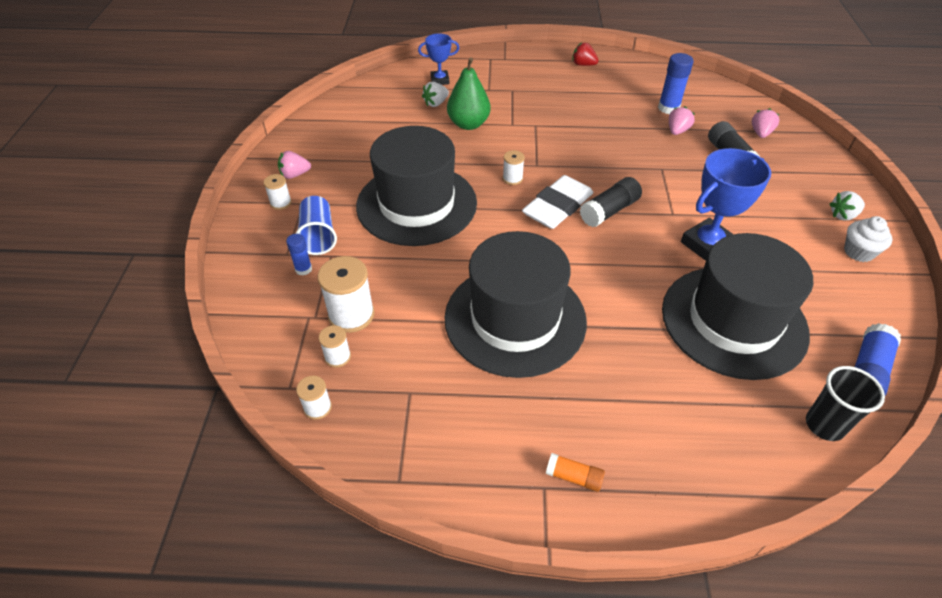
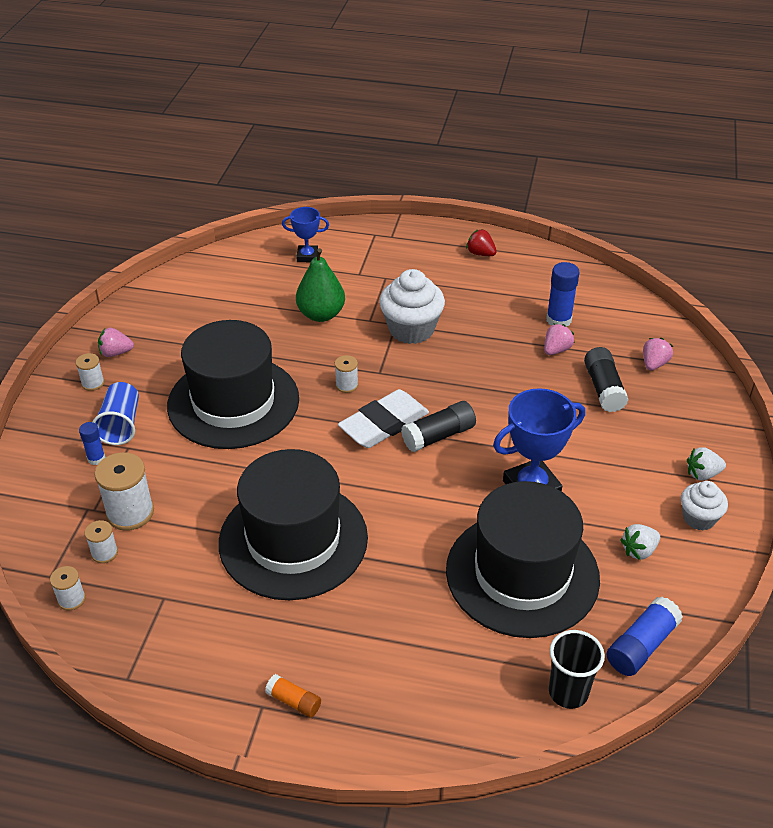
camera: 10 degrees right, 5 degrees down
white strawberry [422,82,449,107] -> white strawberry moved to [620,524,660,560]
none -> white cupcake [379,269,445,344]

